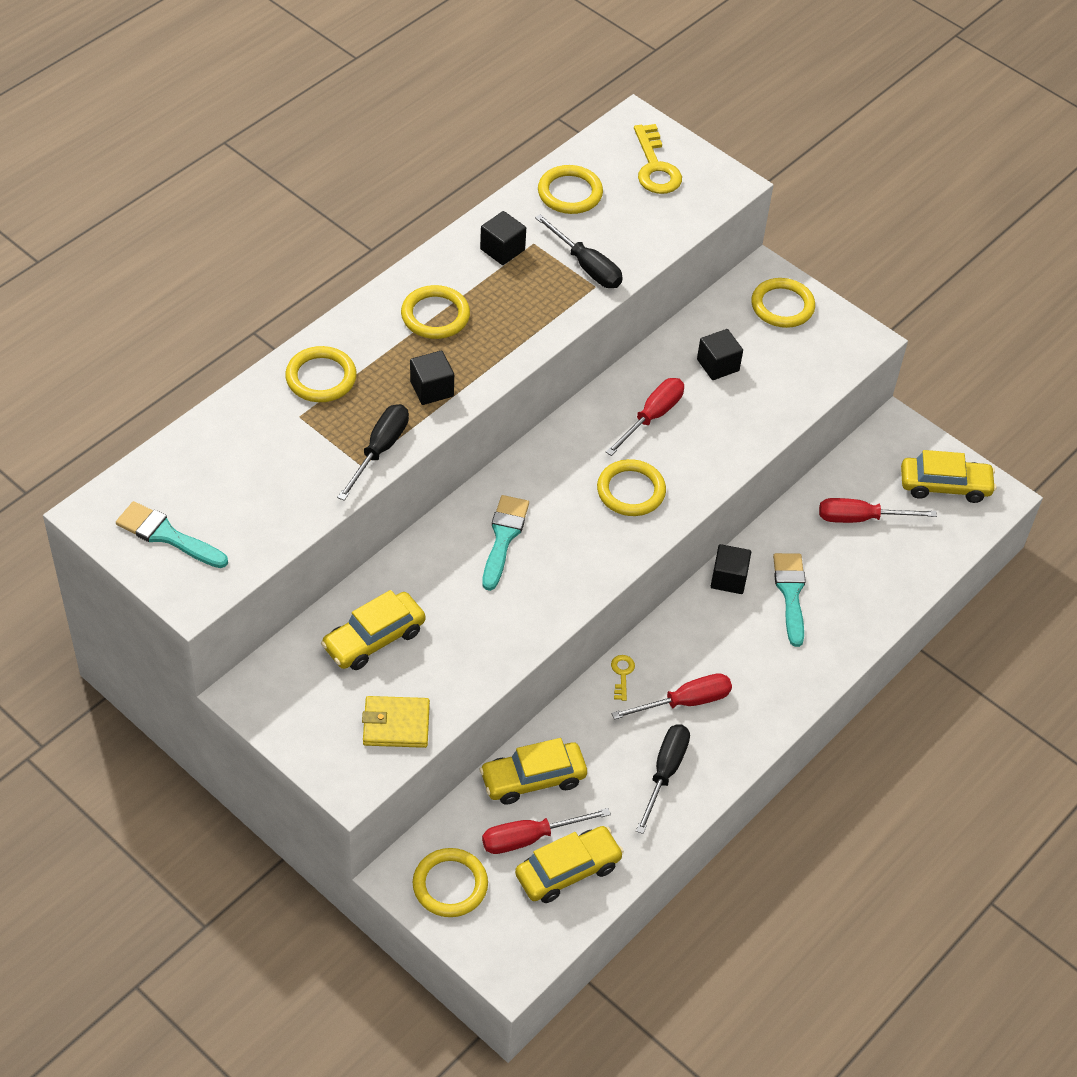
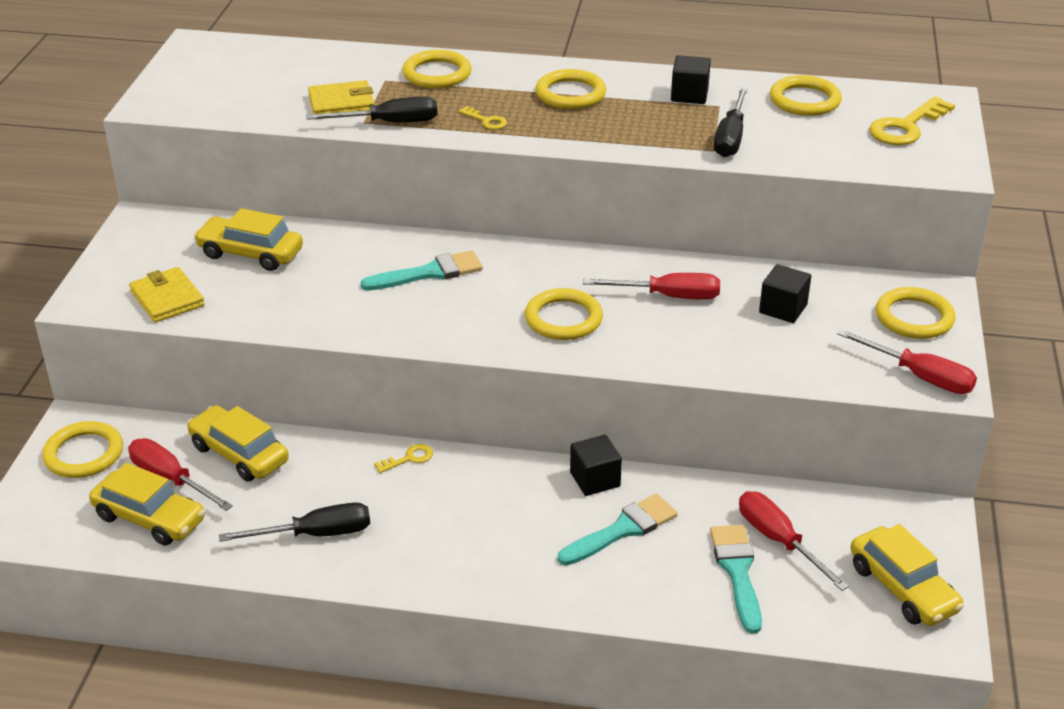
camera: 60 degrees right, 15 degrees down
turquoise brush [116,501,228,568] -> turquoise brush moved to [710,525,762,634]
black cube [410,350,454,405] -> yellow key [459,106,507,130]
red screwdriver [611,673,732,720] -> red screwdriver moved to [837,329,977,394]
none -> yellow wallet [308,80,375,114]

